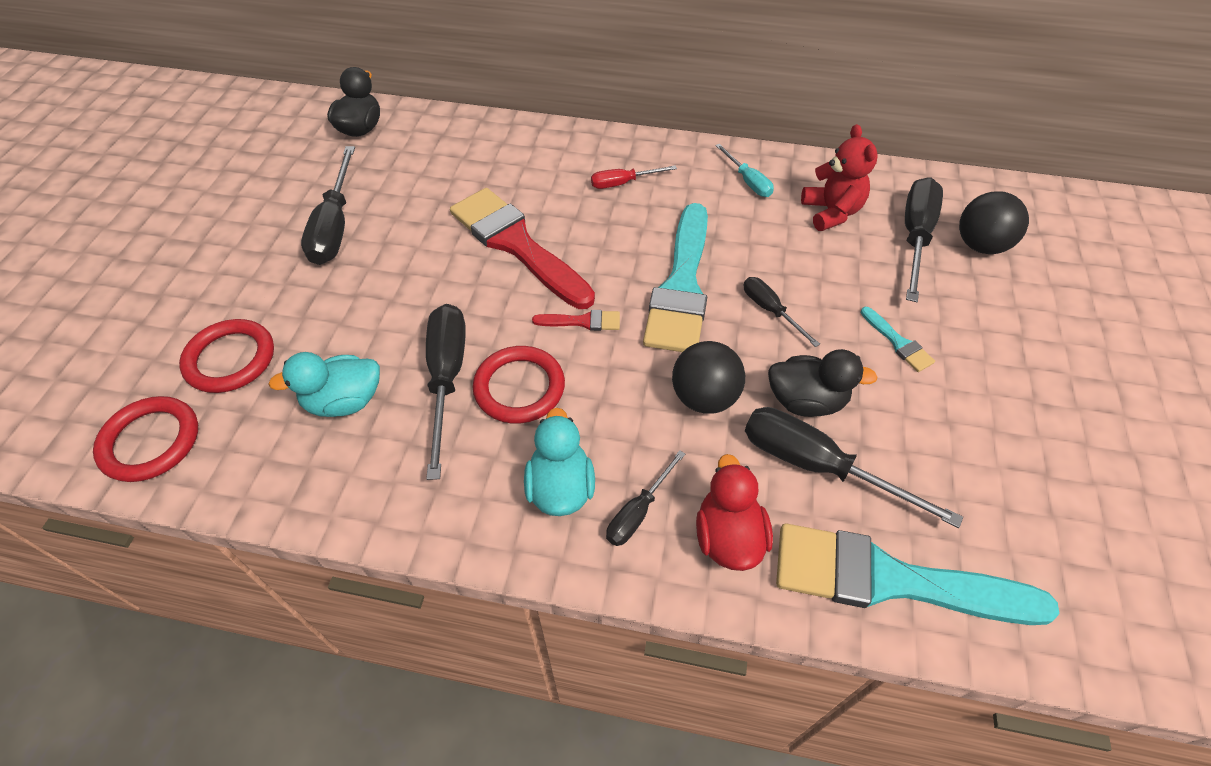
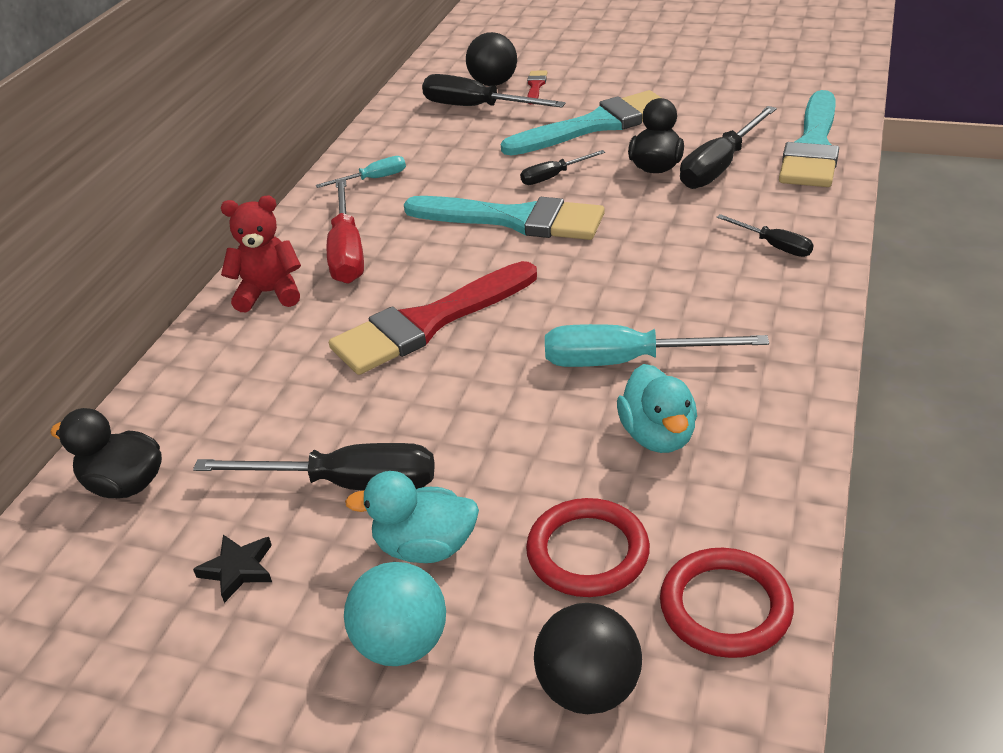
camera: 80 degrees left, 15 degrees down
black screwdriver [426,304,466,480] -> turquoise screwdriver [545,324,769,367]
red ring [473,346,565,424] -> none
turquoise duck [524,408,595,516] -> turquoise duck moved to [345,471,479,563]
red brush [532,310,620,331] -> red brush moved to [527,70,547,104]
red screwdriver [591,165,677,189] -> red screwdriver [327,179,364,284], size x1.81
black ball [672,341,745,414] -> black ball moved to [534,603,642,714]
red duck [696,454,773,571] -> none
red teddy bear [801,124,878,231] -> red teddy bear moved to [221,196,301,312]
turquoise brush [861,307,935,372] -> turquoise brush [501,90,661,156], size x2.40
none -> black star [193,535,272,603]
none -> turquoise ball [344,562,446,666]

